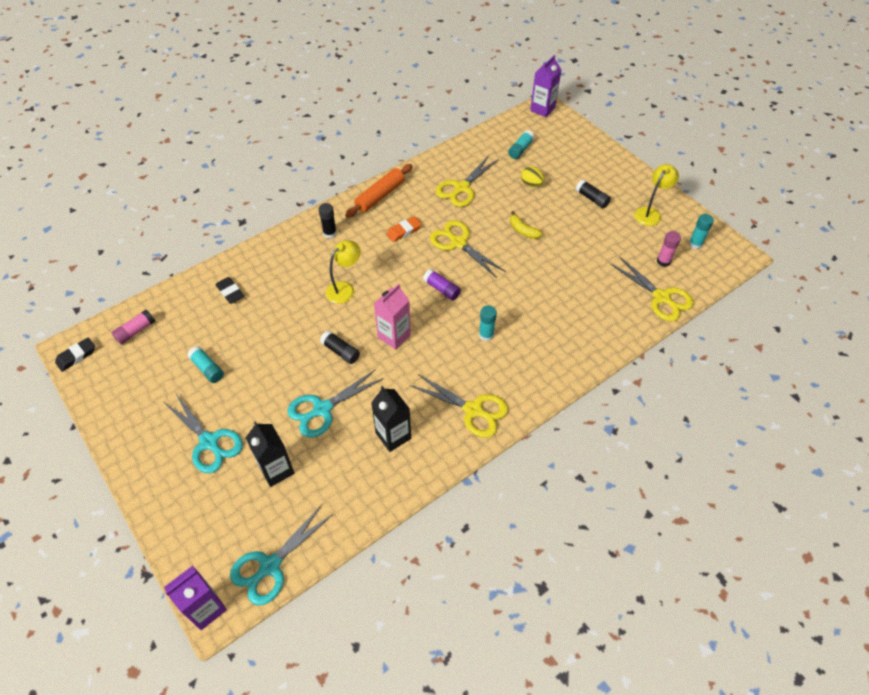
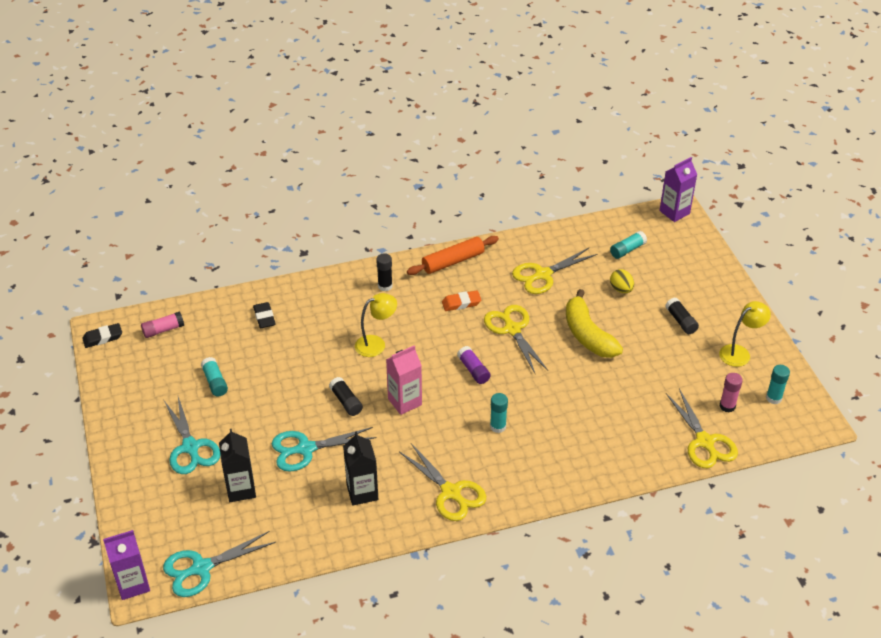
camera: 20 degrees right, 10 degrees down
yellow banana [510,211,543,239] -> yellow banana [566,289,623,358], size x1.96

